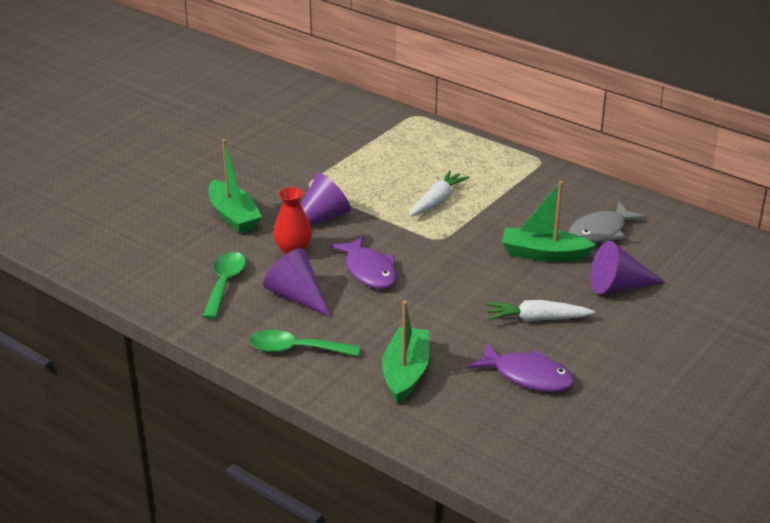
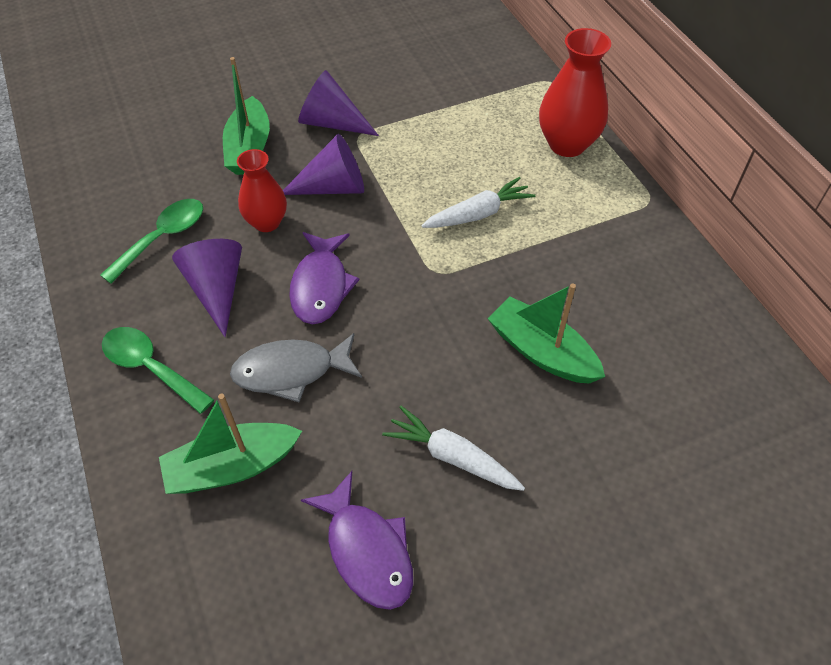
camera: 30 degrees right, 20 degrees up
green boat [382,301,429,403] -> green boat turned 150 degrees counterclockwise [159,394,302,494]
grey fish [569,202,646,243] -> grey fish moved to [230,333,362,402]
purple cone [590,241,666,294] -> purple cone moved to [298,70,379,136]
none -> red vase [539,28,611,157]

